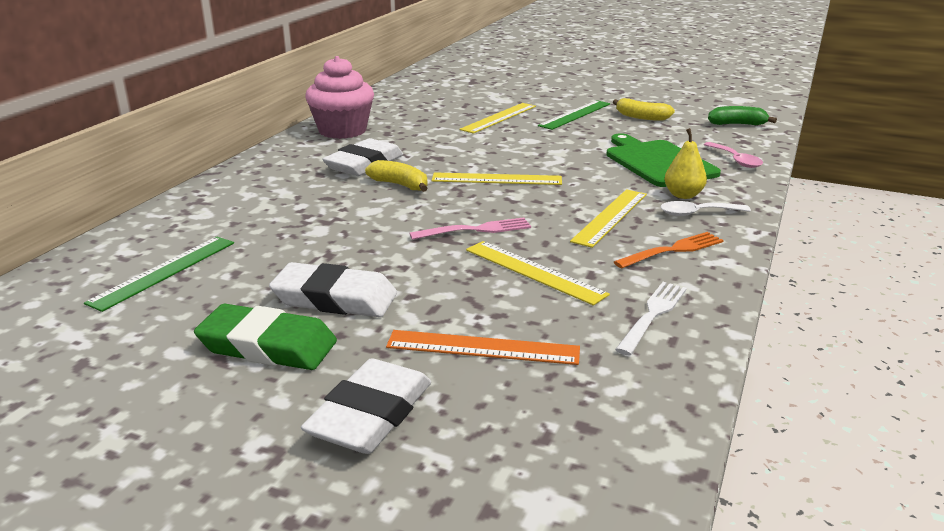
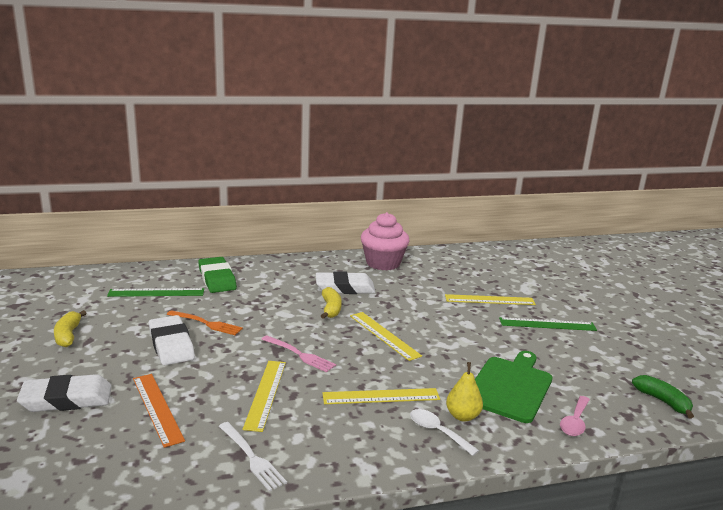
camera: 50 degrees right, 5 degrees down
green eraser [194,304,337,370] -> green eraser moved to [198,257,237,293]
yellow banana [613,98,675,121] -> yellow banana moved to [54,310,86,347]
orange fork [614,232,724,268] -> orange fork moved to [167,310,243,335]
white fork [615,282,687,356] -> white fork turned 60 degrees clockwise [219,422,287,492]

